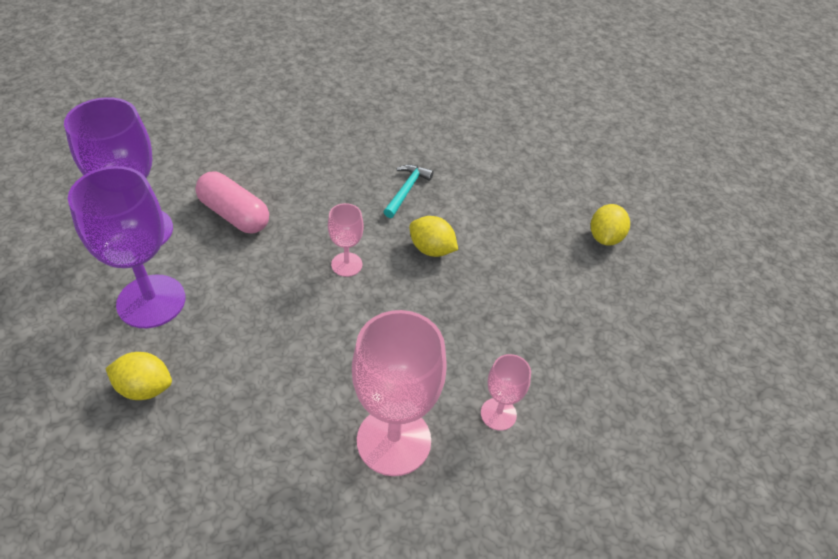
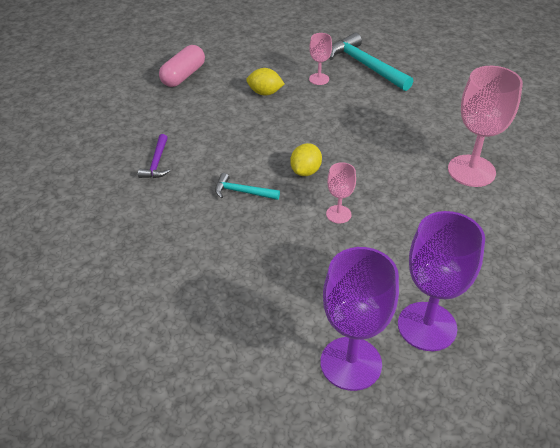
camera: 95 degrees left, 5 degrees down
yellow lemon [105,352,172,400] -> none
pink capsule [195,172,269,234] -> pink capsule moved to [159,45,205,87]
pink goblet [481,354,531,431] -> pink goblet moved to [309,33,332,85]
none -> purple hammer [138,134,170,178]
none -> turquoise hammer [329,33,413,91]

